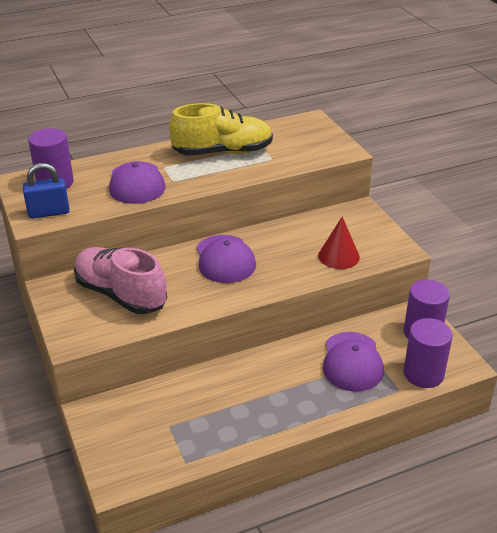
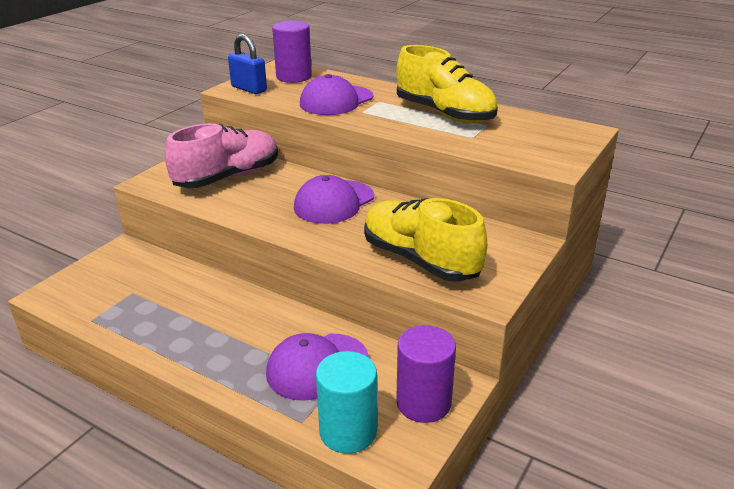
camera: 55 degrees right, 5 degrees down
pink shoe [74,247,167,314] -> pink shoe turned 45 degrees clockwise [165,123,278,188]
red cone [318,216,360,269] -> yellow shoe [364,198,487,282]
purple cylinder [404,318,453,388] -> turquoise cylinder [316,351,377,454]

